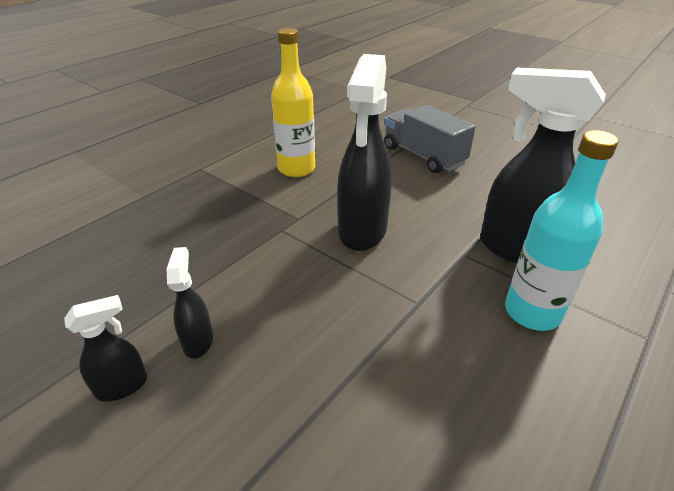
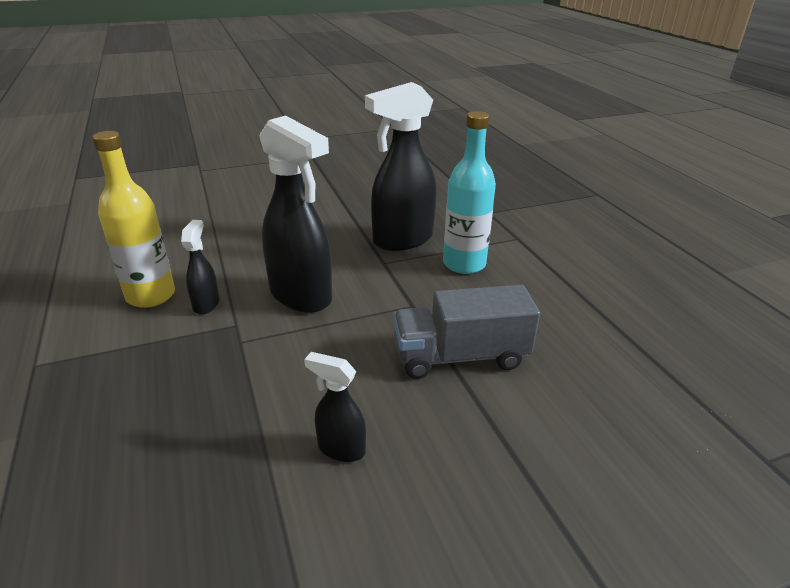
camera: 60 degrees left, 5 degrees down
black spray bottle [64,295,147,402] -> black spray bottle moved to [181,220,219,314]
grey truck [384,105,476,173] -> grey truck moved to [393,285,540,379]

